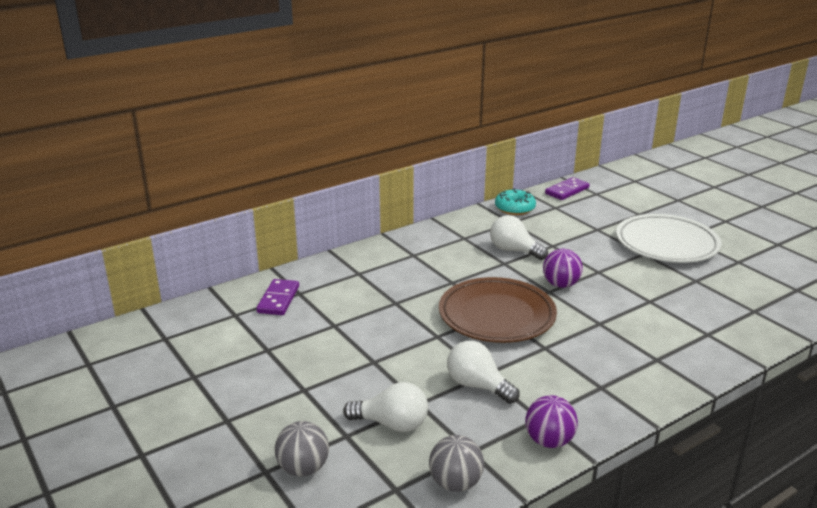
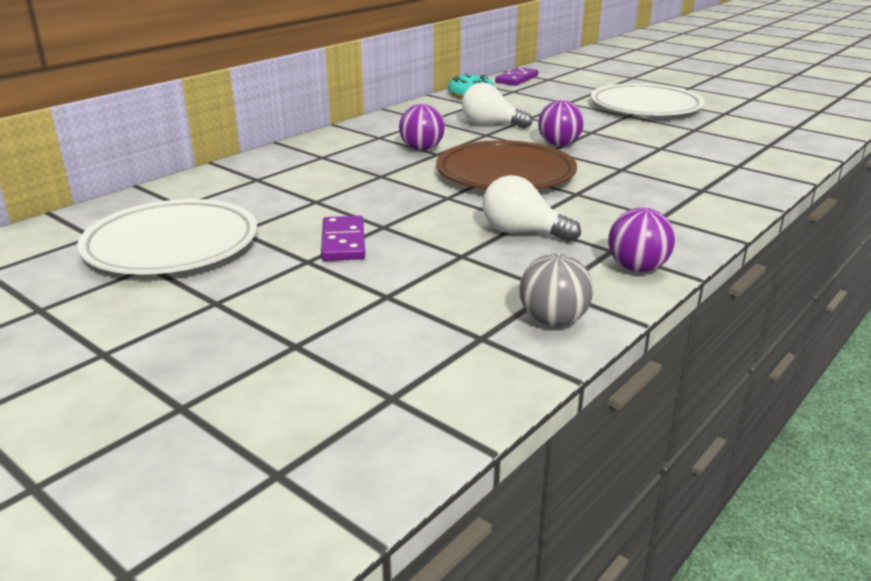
camera: 15 degrees left, 0 degrees up
purple domino [256,279,299,315] -> purple domino moved to [321,216,365,261]
grey ball [275,421,329,476] -> none
white light bulb [343,382,428,432] -> none
none -> white plate [77,199,257,275]
none -> purple ball [399,104,445,150]

